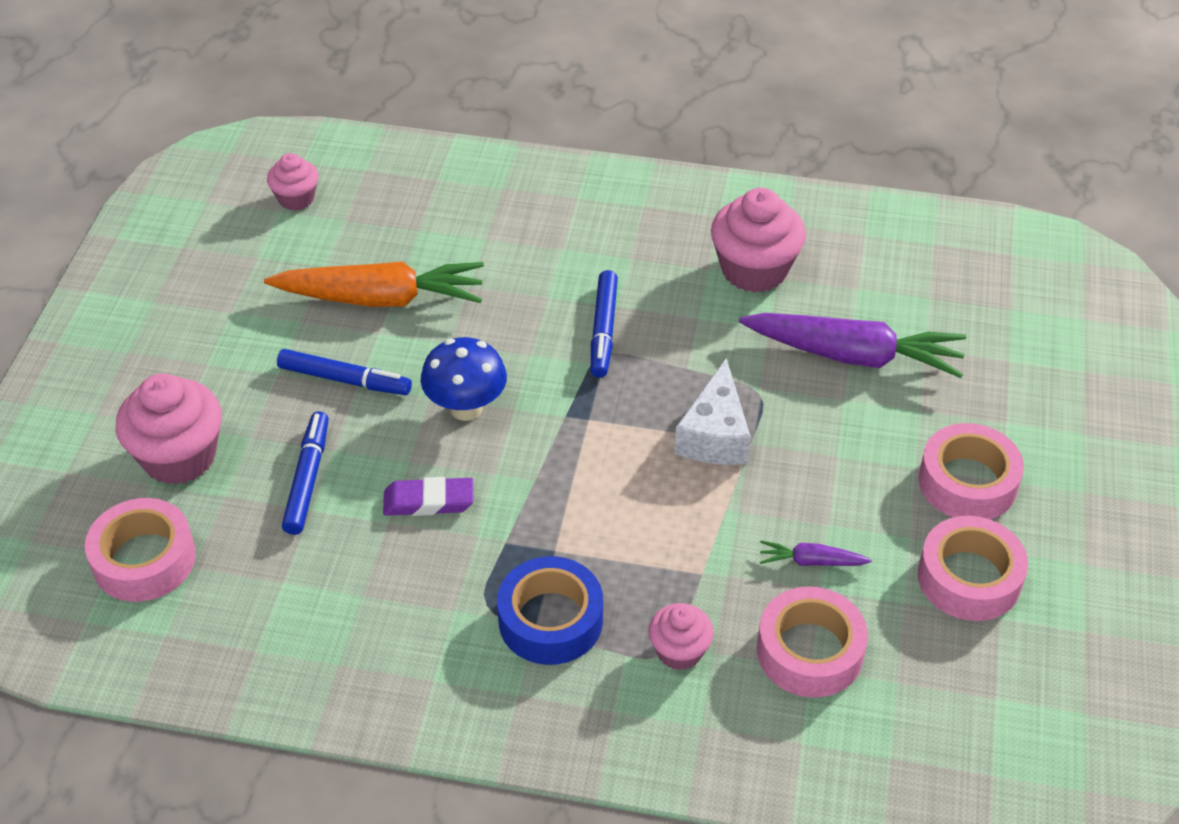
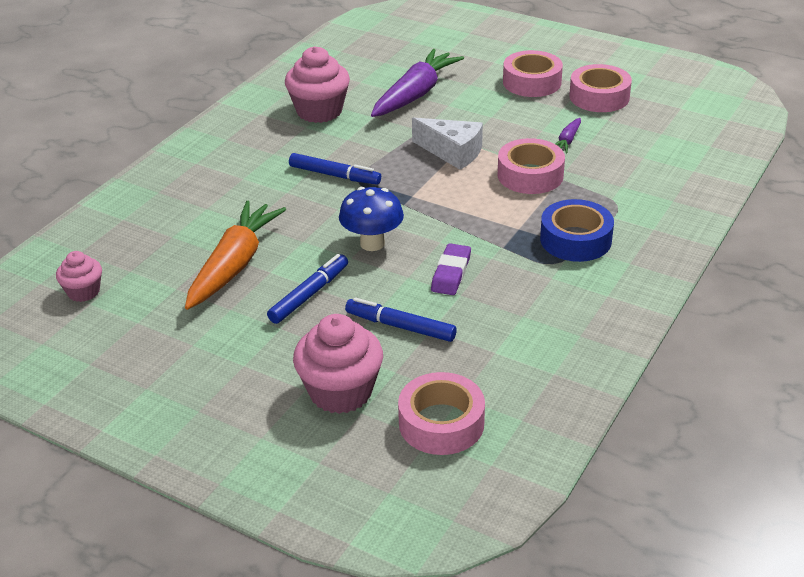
camera: 70 degrees left, 10 degrees down
pink cupcake [648,603,714,670] -> none
pink tape [757,586,868,698] -> pink tape moved to [498,138,565,194]

